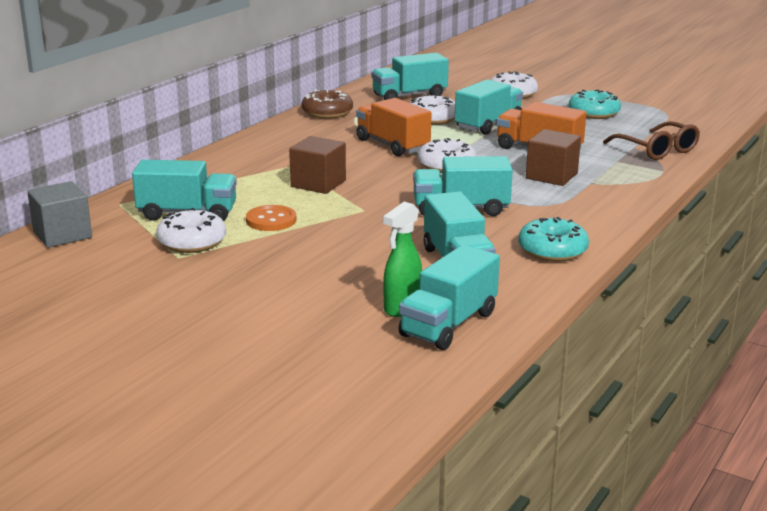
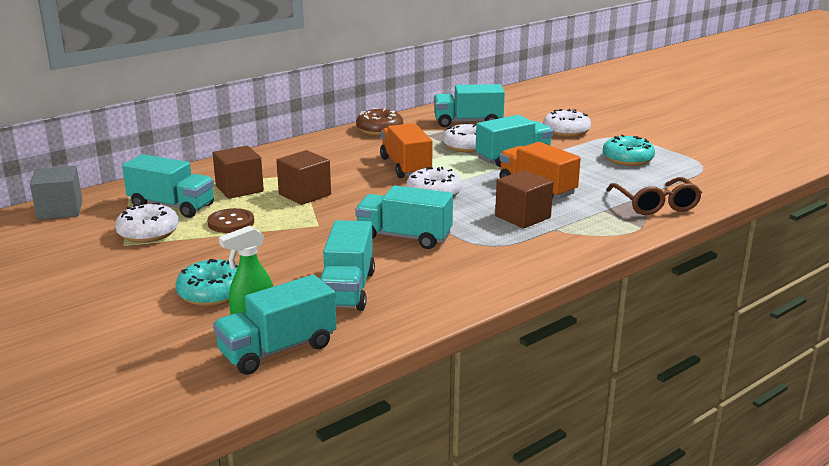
camera: 20 degrees right, 0 degrees up
orange button [246,205,296,231] -> brown button [207,208,254,233]
turquoise donut [518,217,589,262] -> turquoise donut moved to [176,259,238,306]
none -> brown cube [213,146,264,199]

